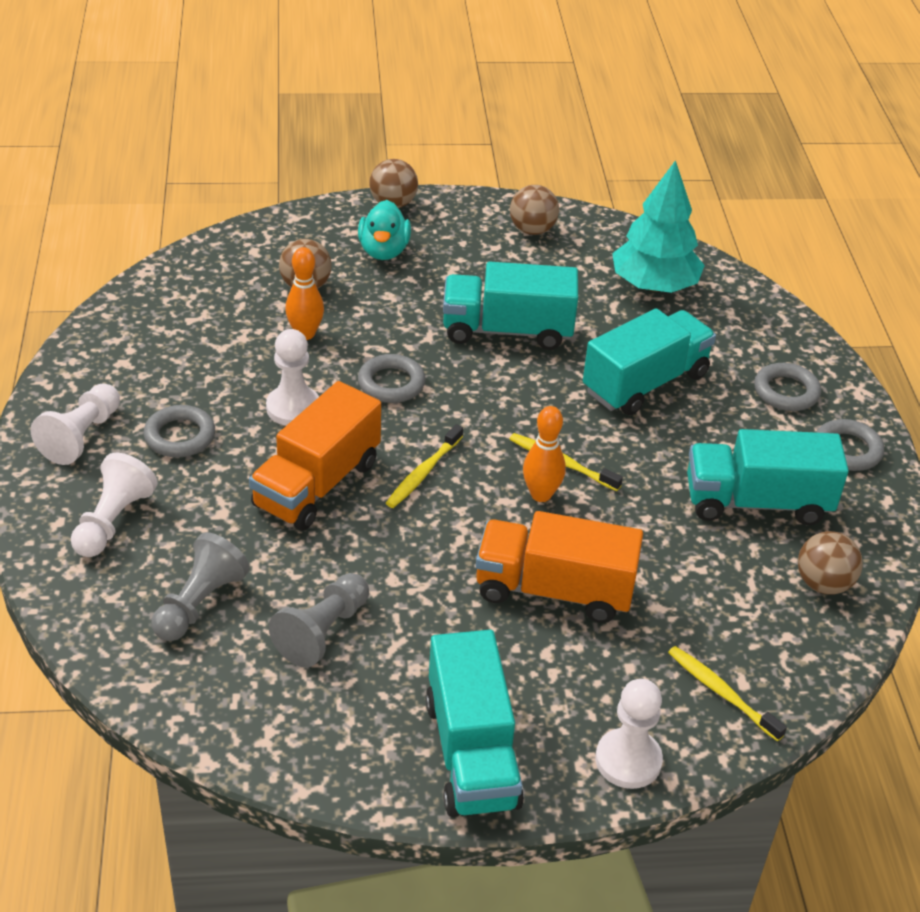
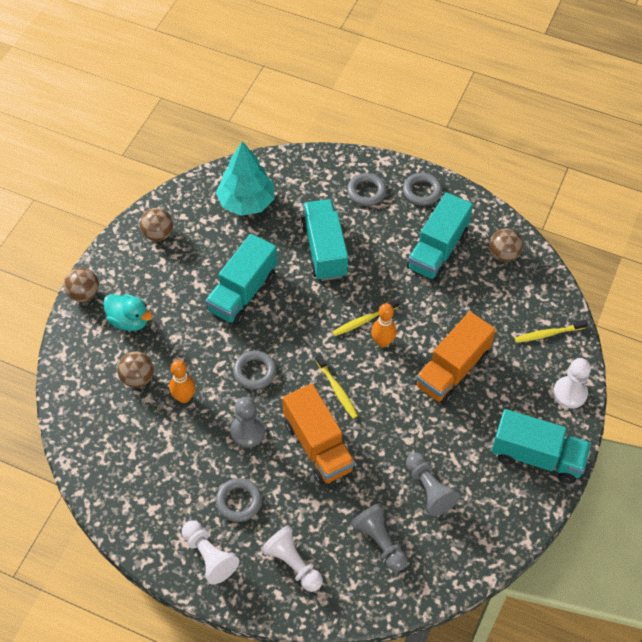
camera: 60 degrees left, 15 degrees up
white pawn [266,329,319,426] -> grey pawn [230,397,265,448]

